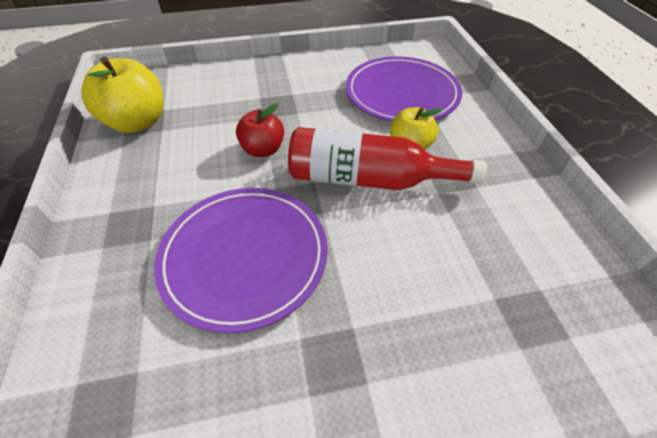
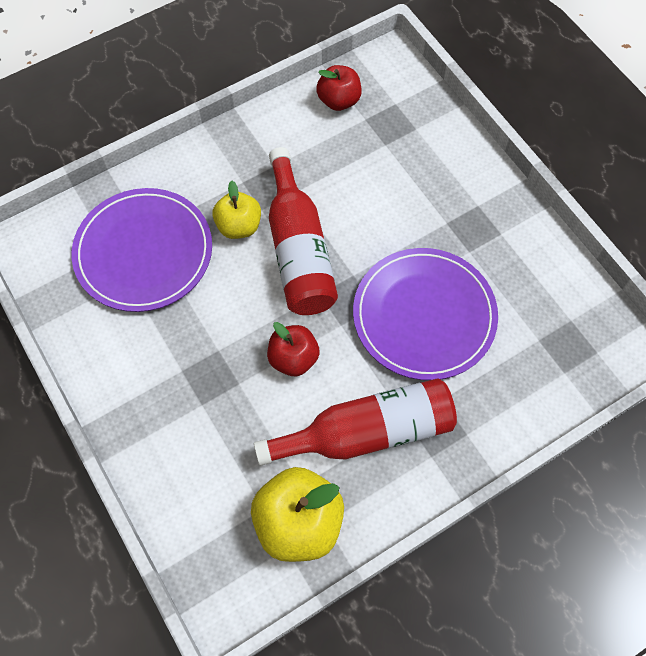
camera: 110 degrees left, 15 degrees up
none -> red bottle [254,378,457,466]
none -> red apple [316,65,362,111]

